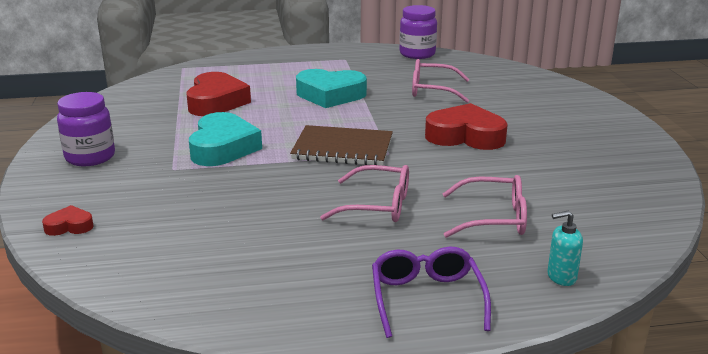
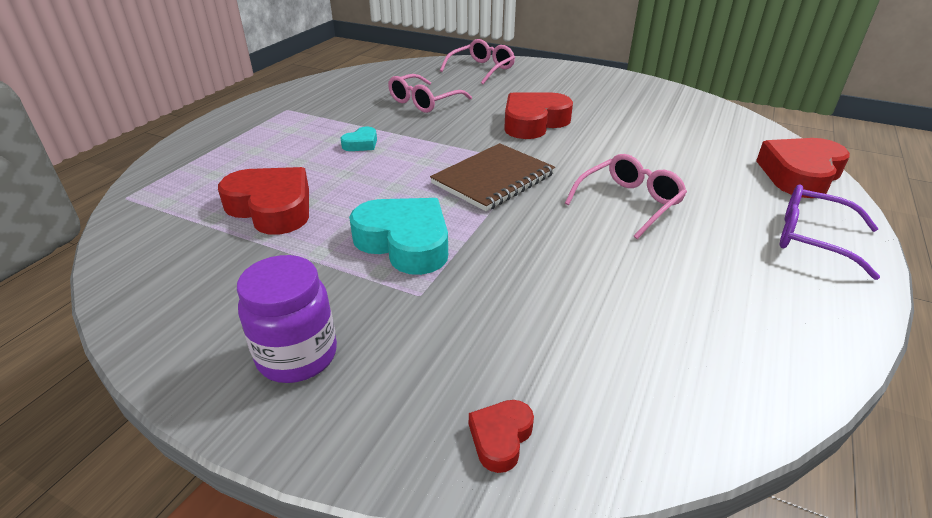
camera: 55 degrees left, 10 degrees up
turquoise heart [296,69,367,108] -> turquoise heart [341,126,377,151], size x0.48
purple jar [399,5,437,59] -> none
pink glasses [443,175,527,238] -> pink glasses moved to [440,39,515,84]
turquoise soap dispenser [547,210,583,286] -> red heart [756,138,850,198]

